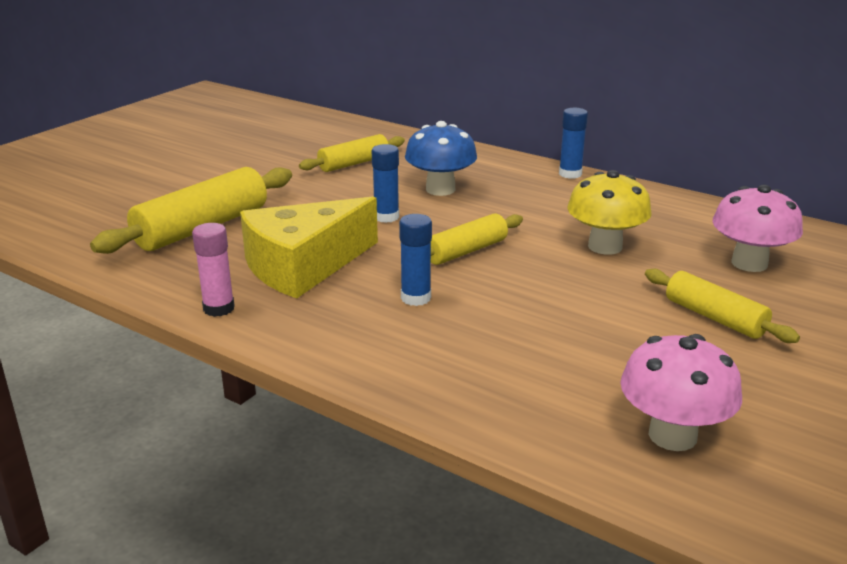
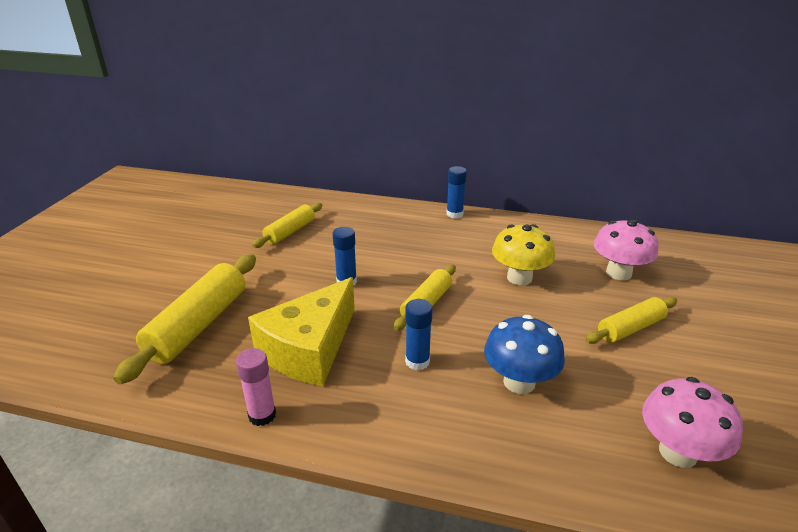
camera: 20 degrees left, 5 degrees up
blue mushroom [405,121,477,196] -> blue mushroom moved to [484,315,565,394]
yellow rolling pin [645,269,800,343] -> yellow rolling pin turned 60 degrees counterclockwise [585,297,677,344]

